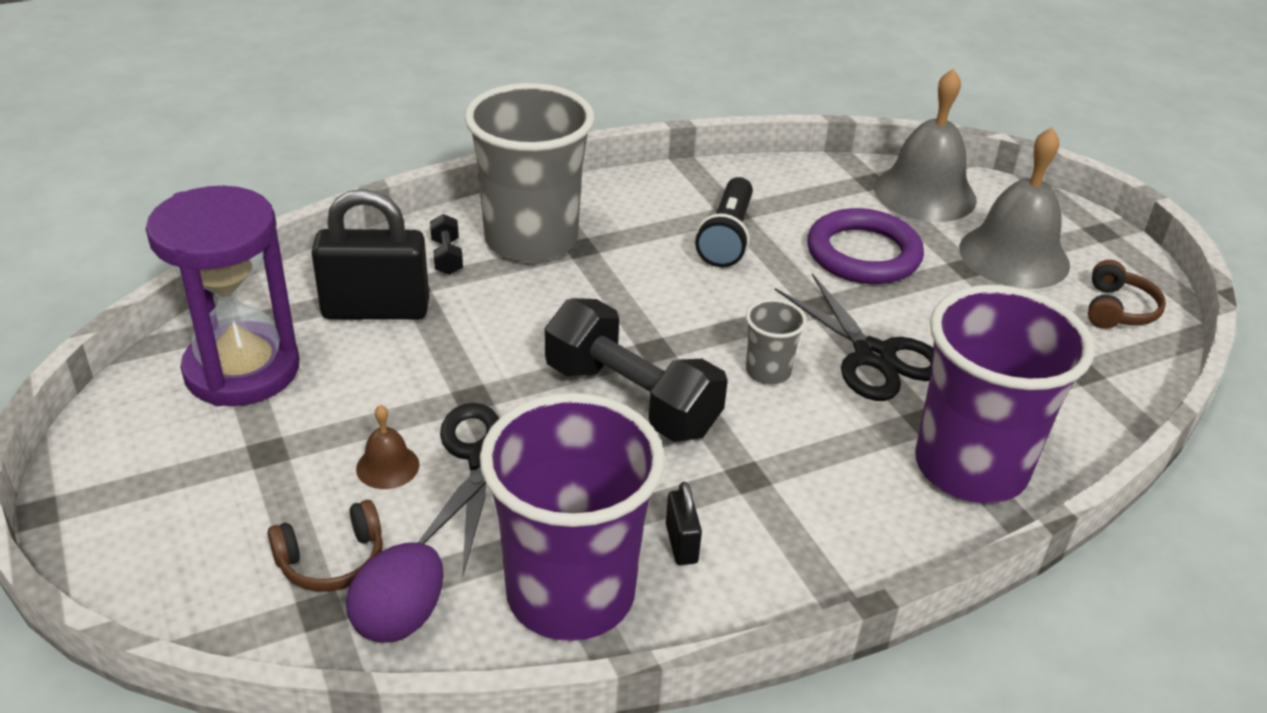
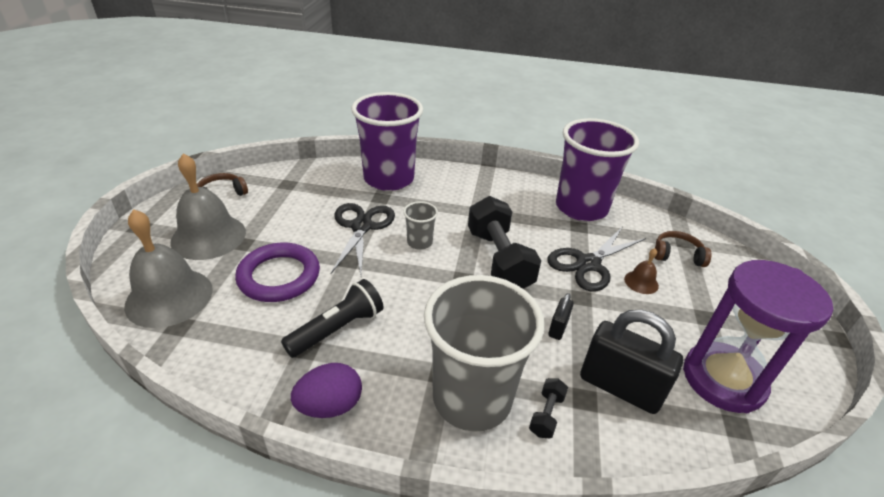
camera: 145 degrees left, 0 degrees up
purple egg [346,542,444,643] -> purple egg moved to [291,363,362,418]
black padlock [666,482,702,565] -> black padlock moved to [548,293,574,340]

